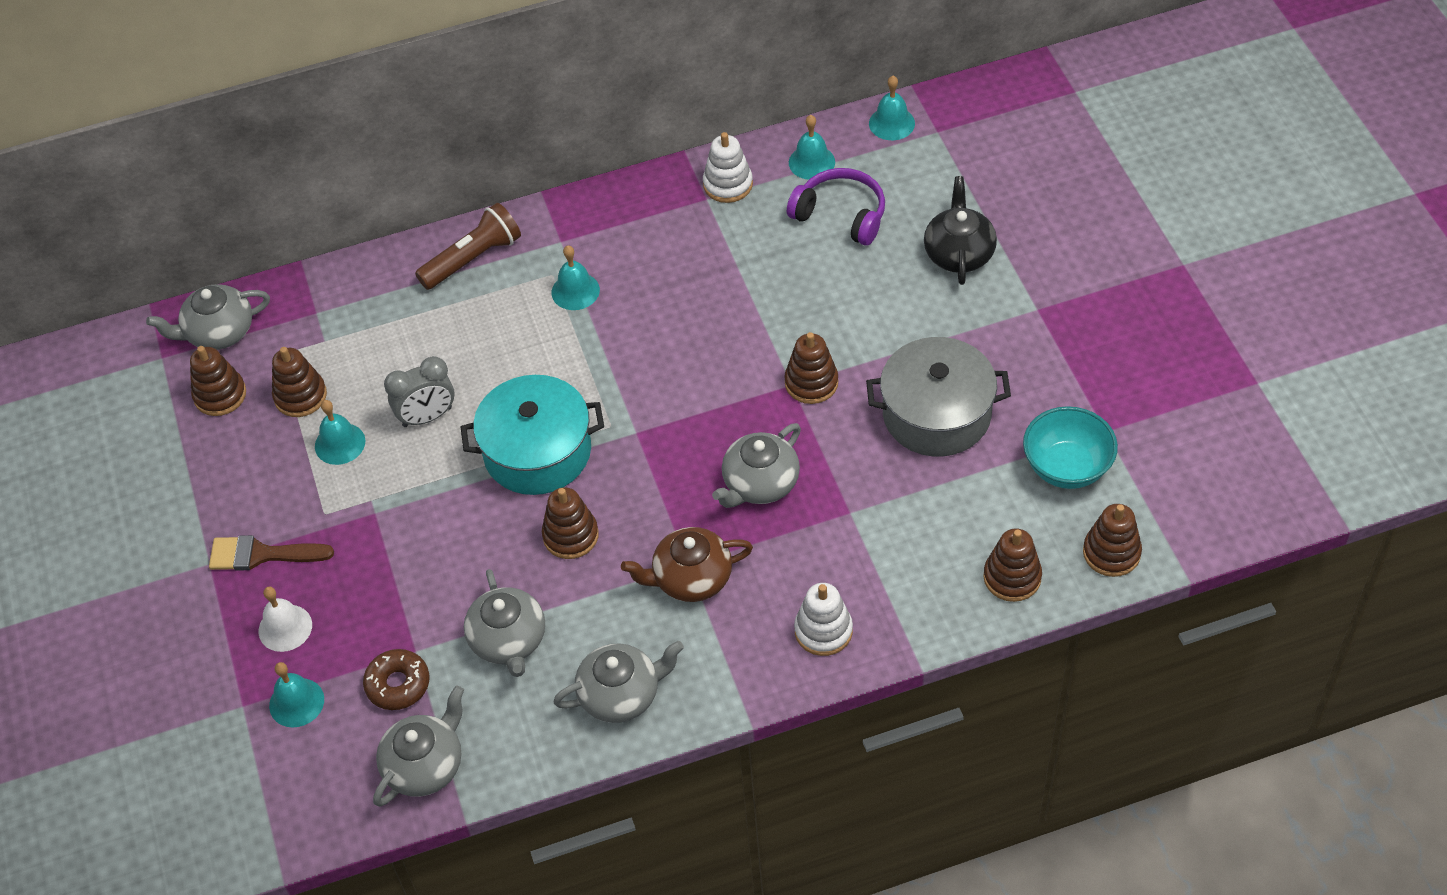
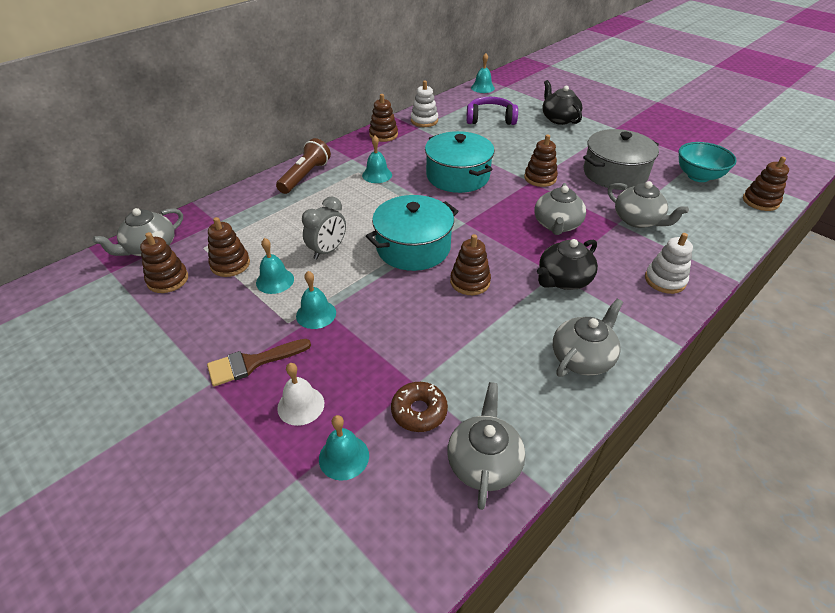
camera: 30 degrees left, 10 degrees down
grey teapot [464,569,545,677] -> grey teapot moved to [608,181,689,228]
brown teapot [621,527,753,602] -> black teapot [537,239,598,290]
turquoise bell [789,115,835,180] -> turquoise bell moved to [296,271,336,329]
brown stacking toy [983,528,1042,602] -> brown stacking toy moved to [369,94,398,142]
none -> turquoise pot [425,131,494,193]

